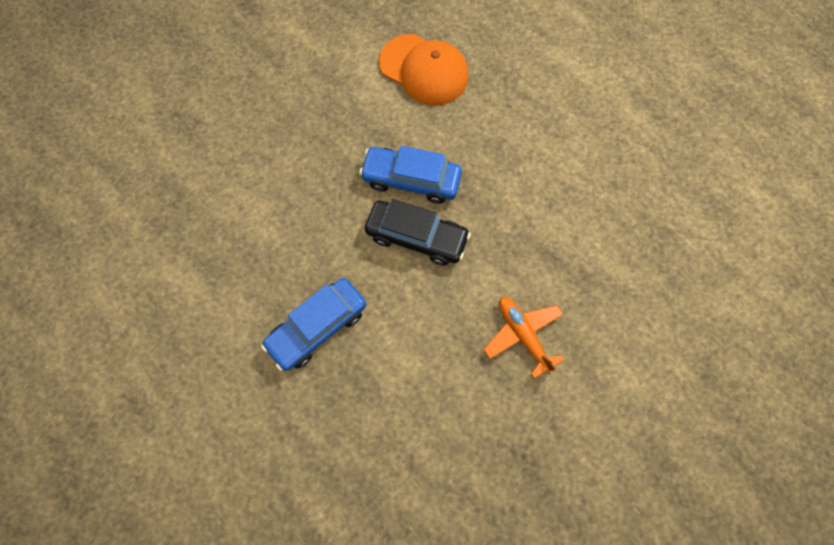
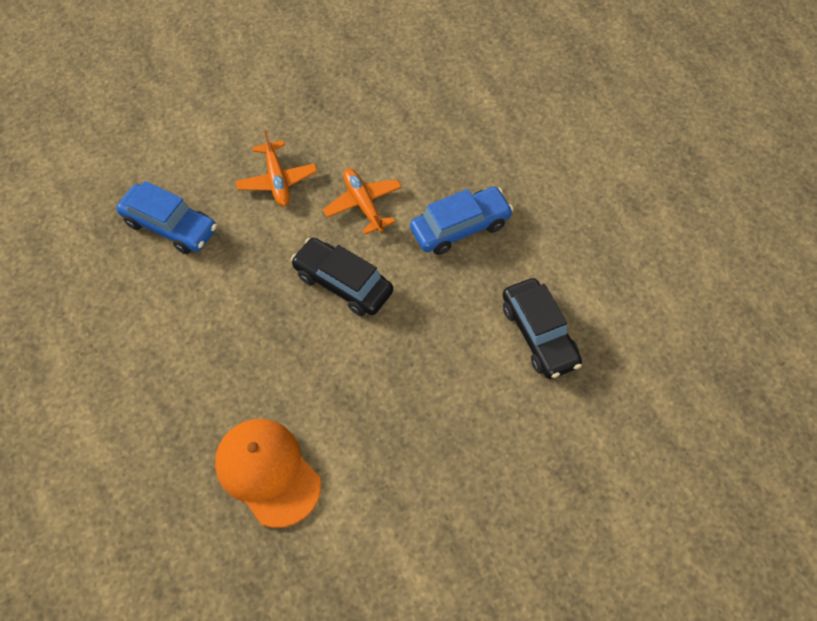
camera: 165 degrees left, 10 degrees down
blue car [359,146,462,204] -> blue car moved to [117,181,217,254]
none -> orange plane [323,169,402,235]
none -> black car [503,278,582,379]

